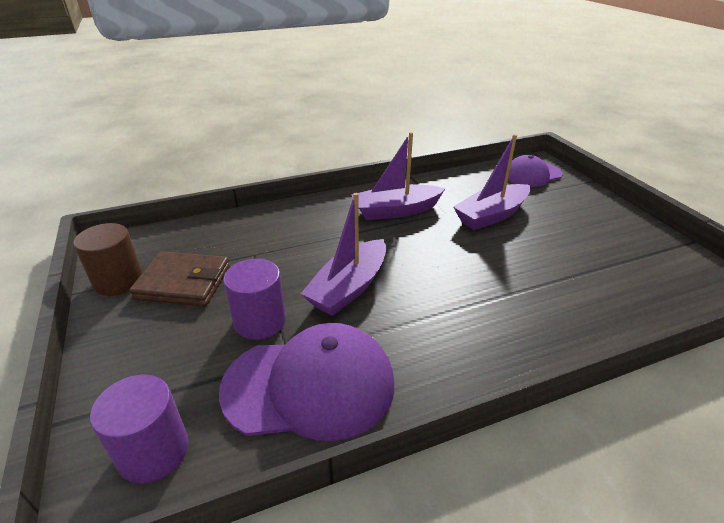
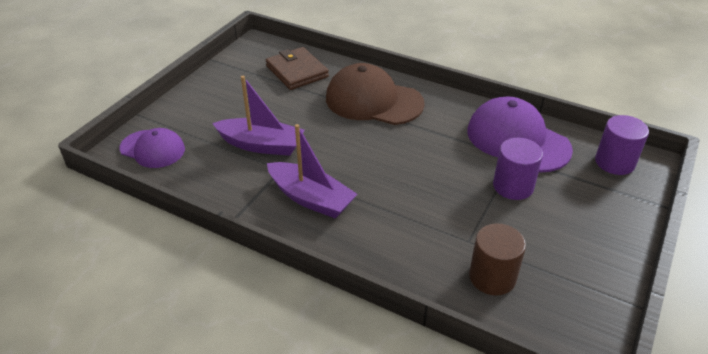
camera: 130 degrees left, 5 degrees up
brown cylinder [73,223,143,296] -> brown cylinder moved to [469,223,526,295]
brown wallet [129,251,230,306] -> brown wallet moved to [266,47,329,90]
purple boat [301,193,386,316] -> none
none -> brown cap [326,63,425,125]

